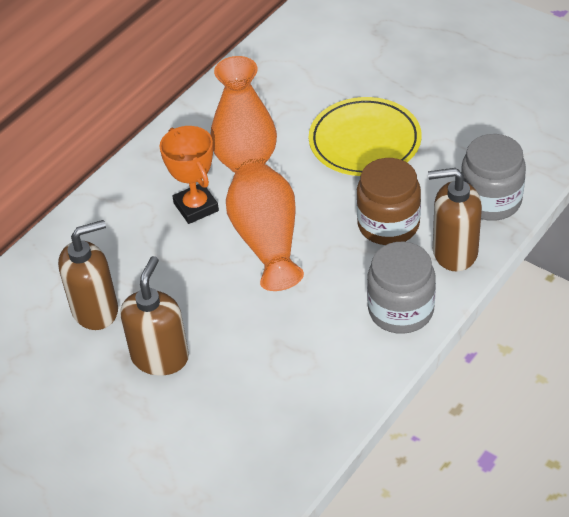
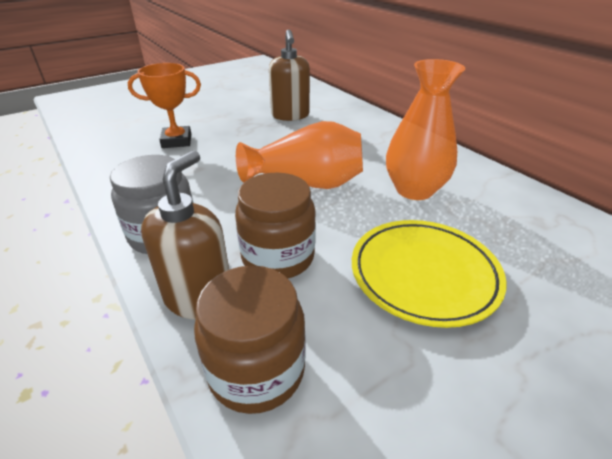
camera: 105 degrees right, 10 degrees down
brown soap dispenser [120,256,189,376] -> none
orange trophy [160,126,219,224] -> orange trophy moved to [128,63,201,148]
grey jar [461,134,526,221] -> brown jar [194,265,306,414]

